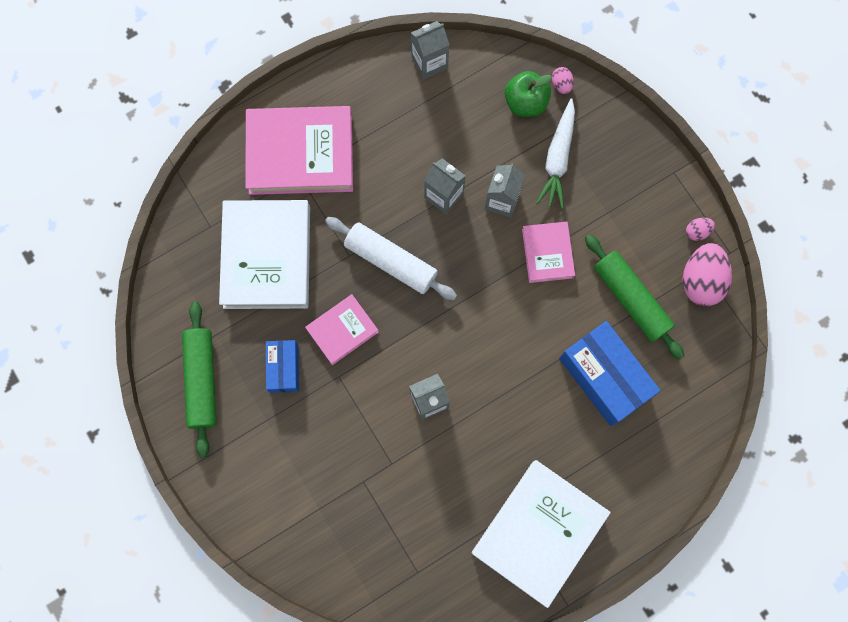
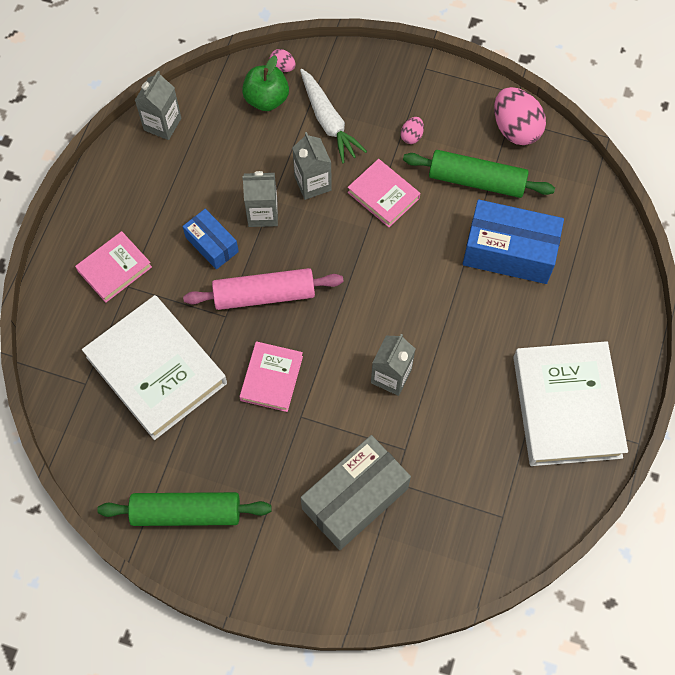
camera: 40 degrees left, 10 degrees down
green rolling pin [182,302,217,457] -> green rolling pin turned 45 degrees counterclockwise [97,492,272,526]
pink book [245,106,353,195] -> pink book [75,231,152,303], size x0.53
blue box [266,340,299,393] -> blue box moved to [182,209,239,270]
white rolling pin [325,217,457,300] -> pink rolling pin [183,268,344,310]
pink egg [686,218,715,241] -> pink egg moved to [401,117,424,144]
none -> grey box [301,435,411,550]

